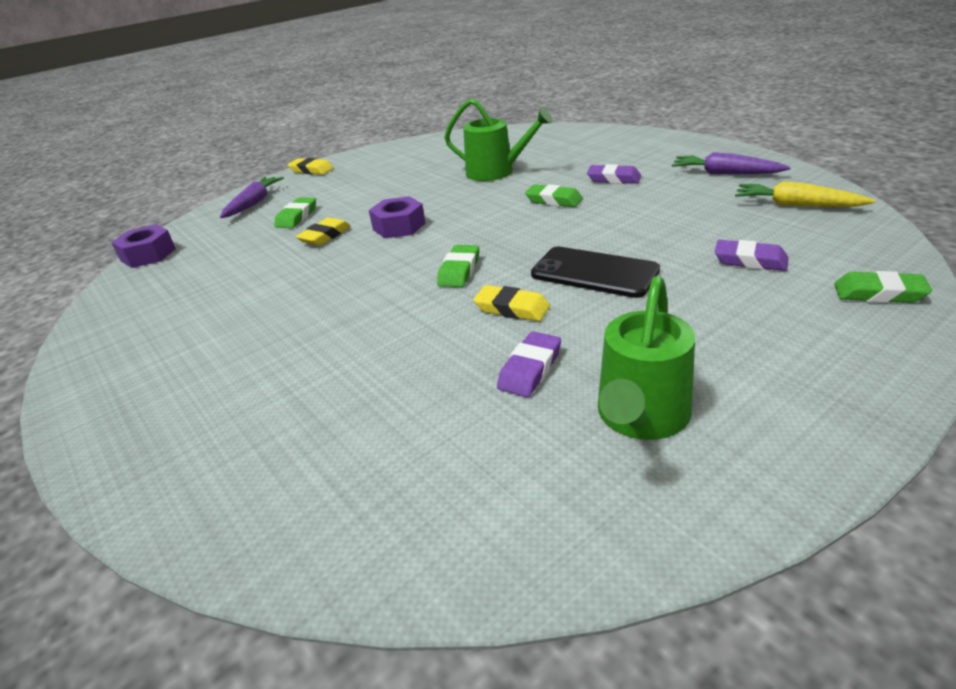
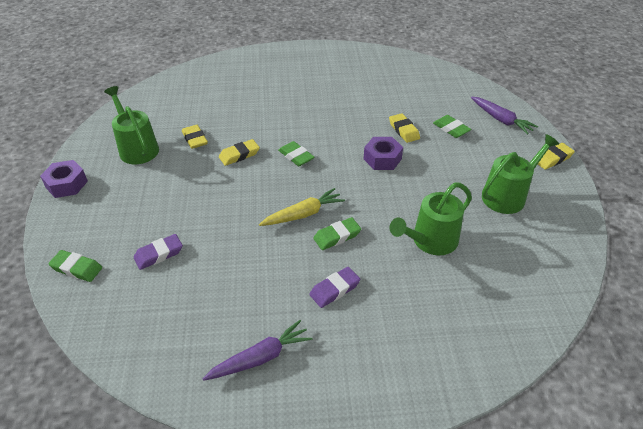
camera: 120 degrees right, 10 degrees up
purple nut [111,225,176,268] -> purple nut moved to [40,160,88,198]
purple eraser [497,331,561,397] -> yellow eraser [182,125,208,149]
black phone [531,247,660,298] -> none
yellow carrot [735,181,875,207] -> yellow carrot moved to [259,188,345,226]
green eraser [834,271,932,303] -> green eraser turned 60 degrees clockwise [48,250,102,282]
none -> green watering can [482,134,559,214]

